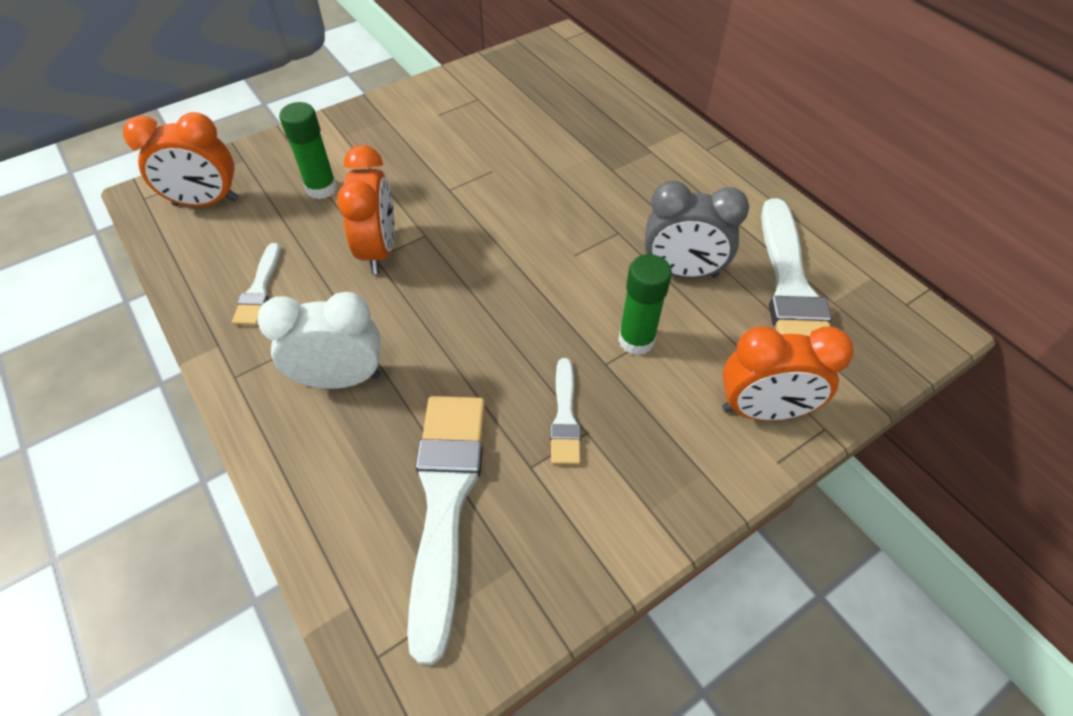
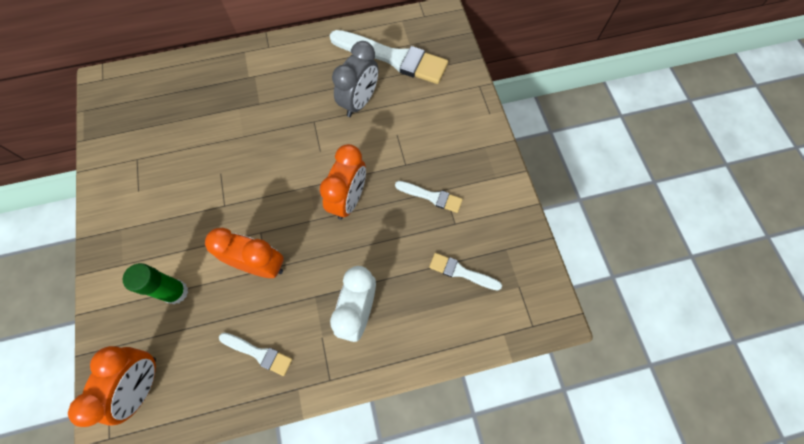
camera: 70 degrees left, 15 degrees up
white brush [407,396,485,665] -> white brush [429,253,502,291], size x0.49
green glue stick [618,254,672,355] -> none
orange clock [722,326,854,421] -> orange clock moved to [320,144,366,220]

